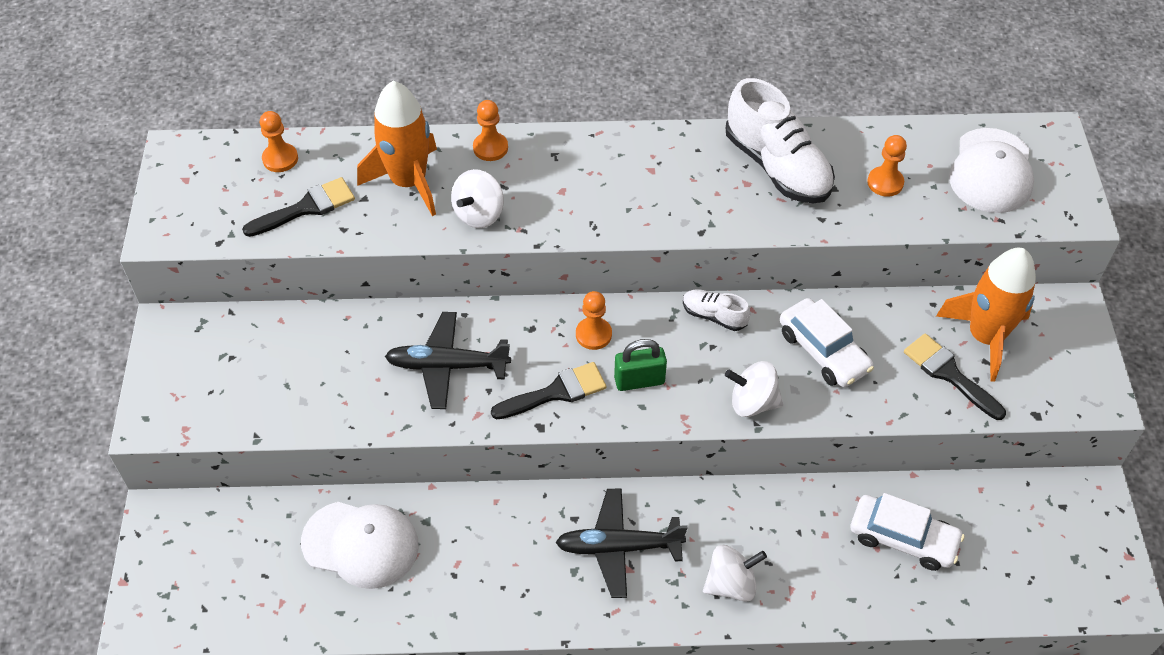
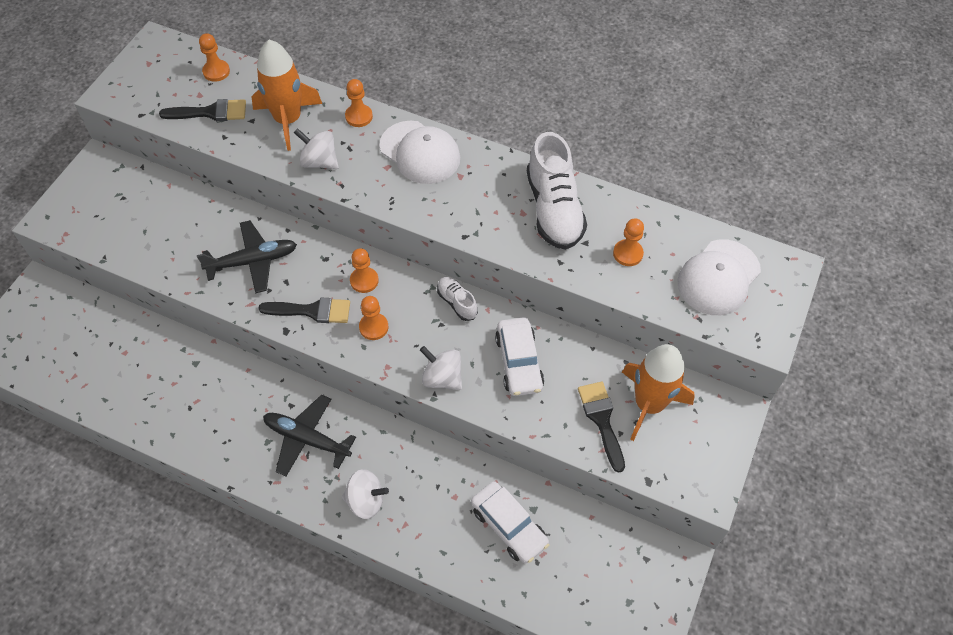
camera: 25 degrees right, 5 degrees up
white cap [301,502,419,589] -> white cap moved to [379,121,460,184]
black plane [385,312,511,409] -> black plane turned 135 degrees clockwise [197,220,297,294]
white spinning top [451,169,504,228] -> white spinning top turned 60 degrees clockwise [294,128,338,169]
green padlock [614,339,667,391] -> orange pawn [359,296,388,340]

